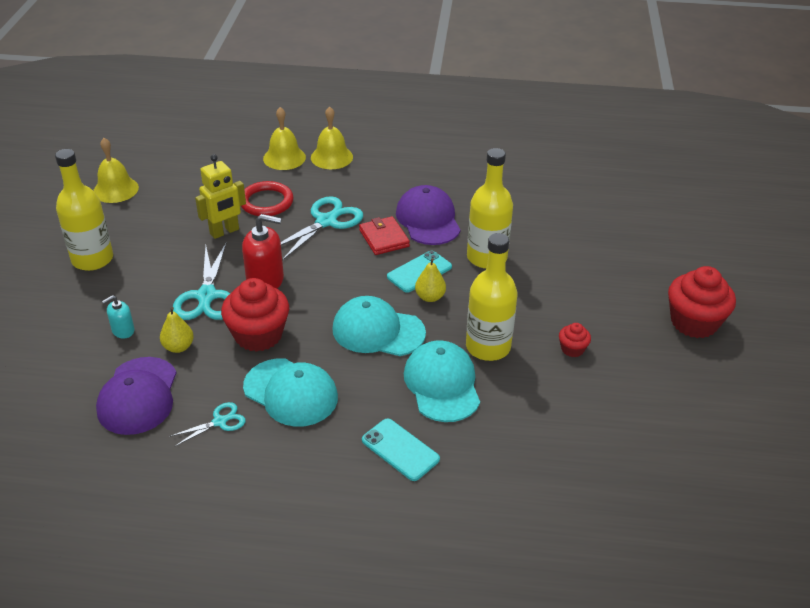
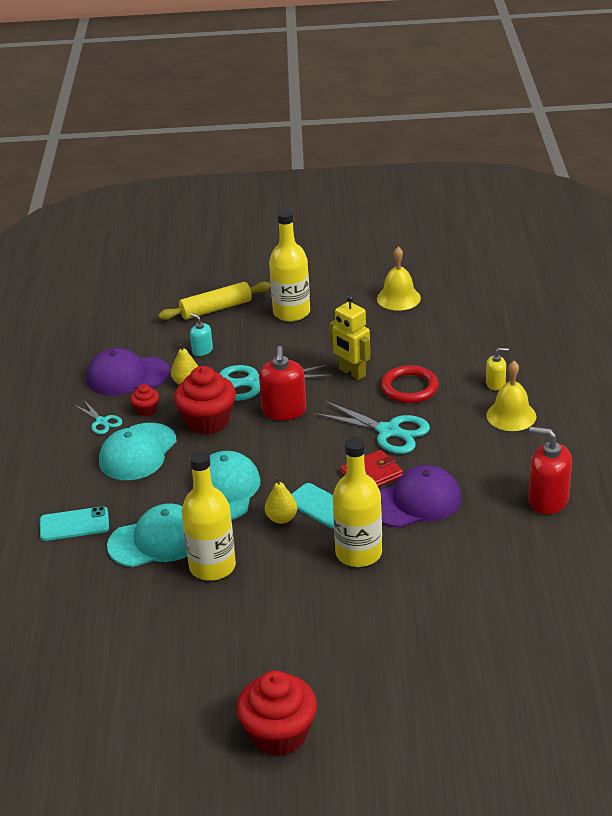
camera: 85 degrees right, 5 degrees down
yellow bell [263,107,306,170] -> yellow soap dispenser [486,348,509,391]
turquoise phone [362,418,440,481] -> turquoise phone turned 45 degrees clockwise [40,506,109,541]
red cupcake [559,323,591,357] -> red cupcake moved to [130,384,159,416]
none -> yellow rolling pin [158,282,271,320]
none -> red soap dispenser [528,427,572,514]

